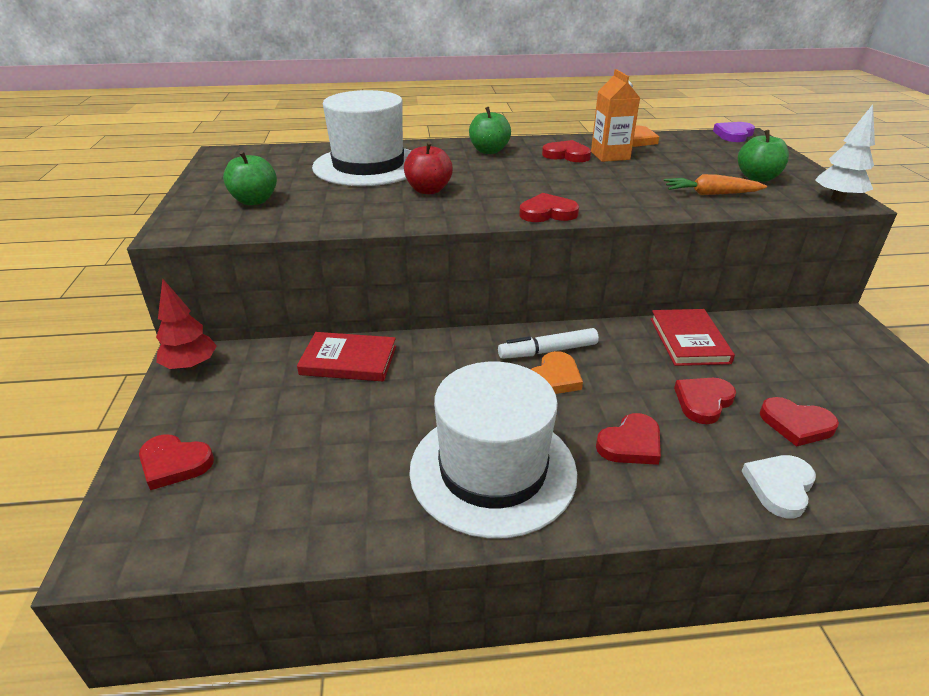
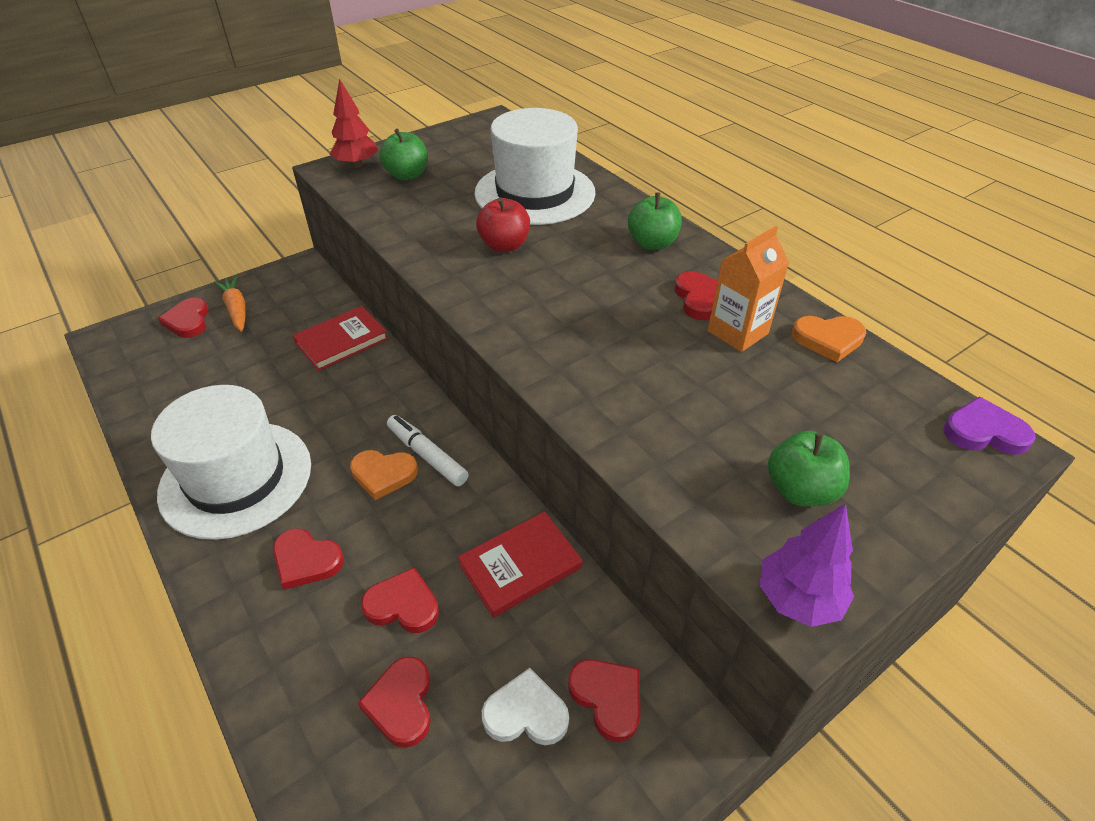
camera: 60 degrees right, 10 degrees up
red tree [156,279,217,370] -> red tree moved to [330,78,378,168]
red book [297,332,396,381] -> red book turned 75 degrees clockwise [293,306,388,371]
red heart [519,193,579,222] -> red heart moved to [568,659,640,742]
orange carrot [664,174,767,195] -> orange carrot moved to [214,276,246,332]
white heart [741,455,816,519] -> white heart moved to [482,668,569,745]
white tree [815,104,875,202] -> purple tree [759,504,854,627]

